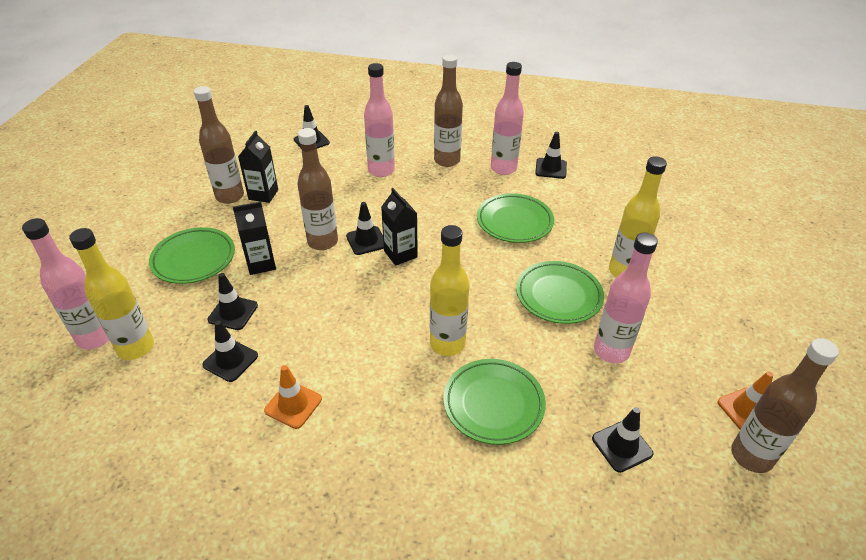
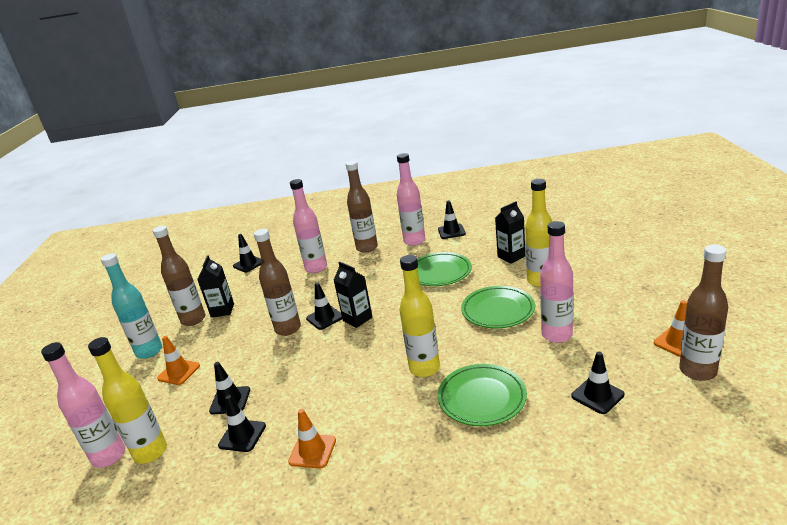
camera: 10 degrees left, 15 degrees down
green plate [149,227,235,284] -> orange traffic cone [157,336,200,385]
black carton [233,202,276,275] -> black carton moved to [495,201,525,264]
none -> turquoise bottle [101,253,162,359]

